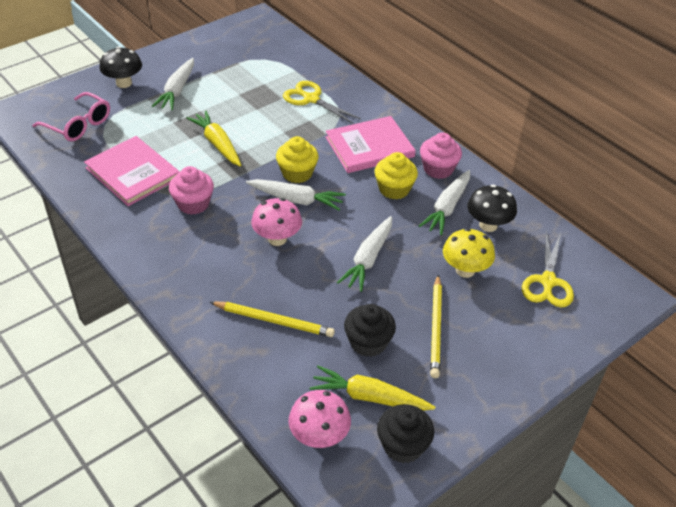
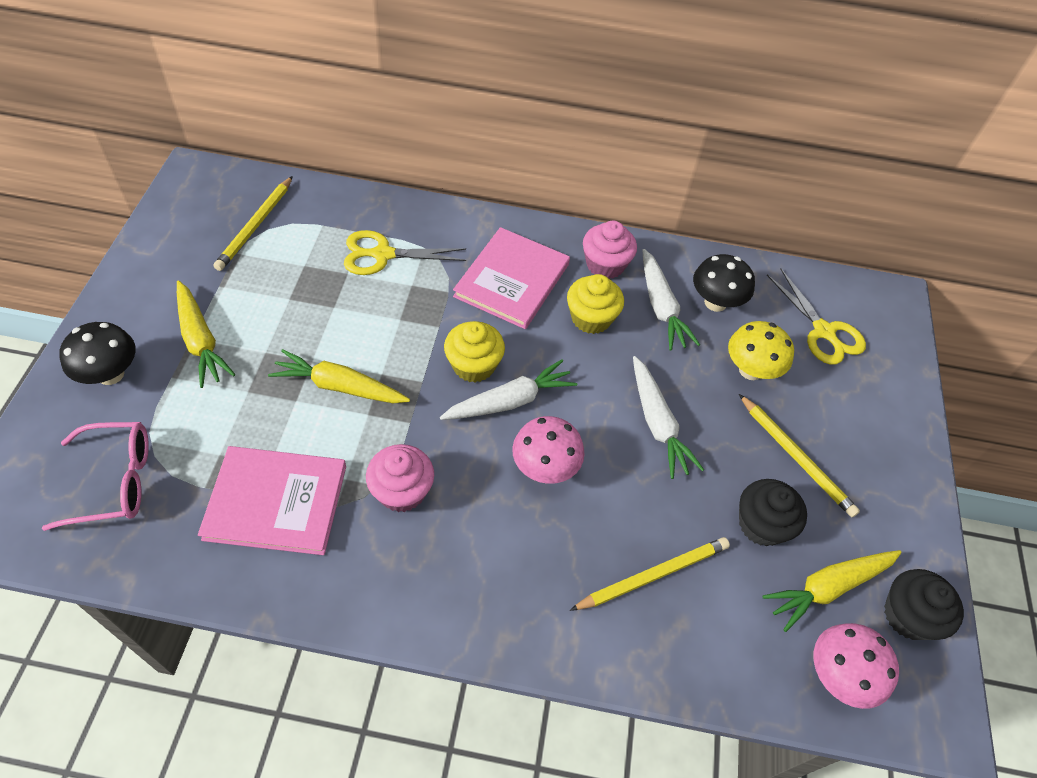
camera: 45 degrees left, 10 degrees up
white carrot [152,58,194,110] -> yellow carrot [177,280,236,388]
none -> yellow pencil [213,176,293,271]

